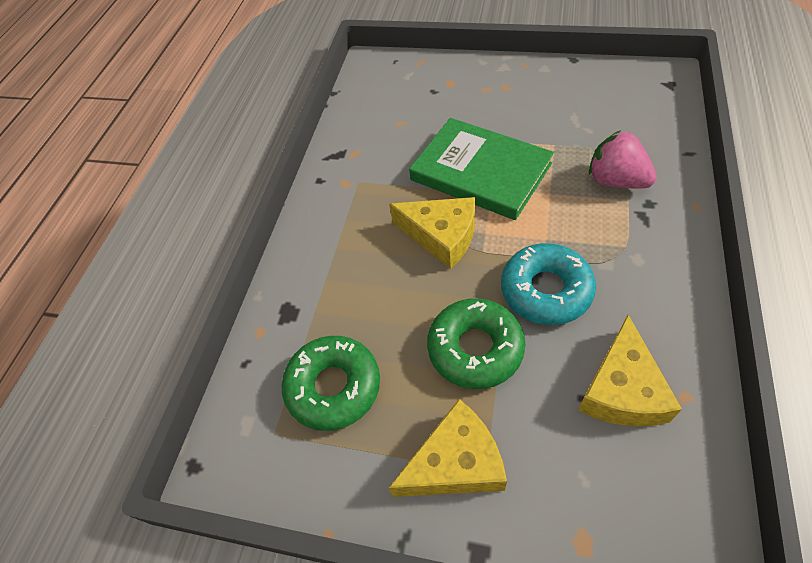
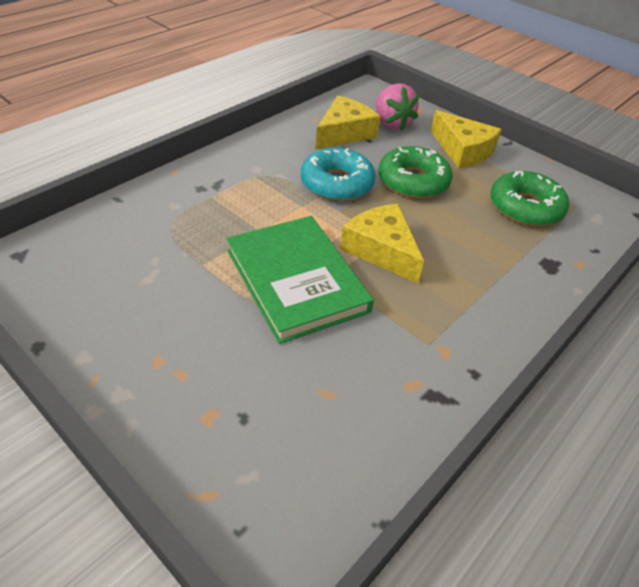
camera: 160 degrees left, 10 degrees down
yellow cheese [388,399,507,497] -> yellow cheese turned 135 degrees counterclockwise [431,110,502,168]
pink strawberry [589,130,657,188] -> pink strawberry moved to [376,83,419,131]

